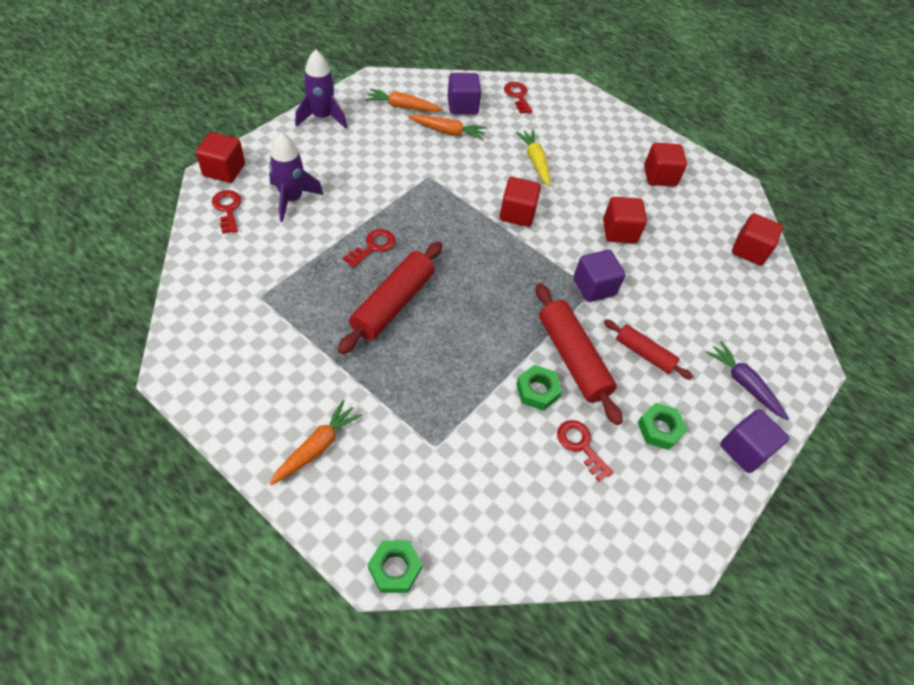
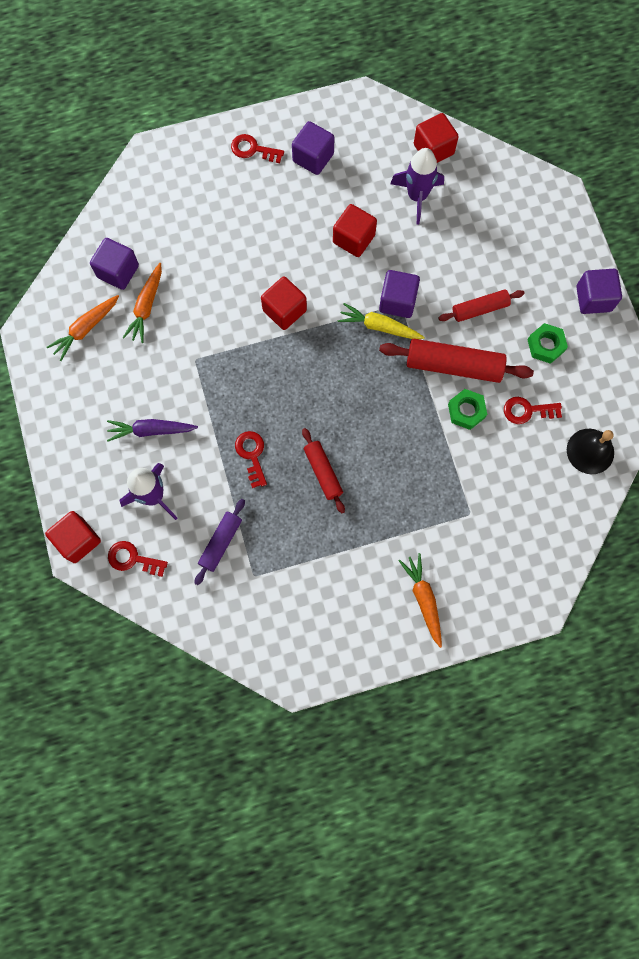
camera: 50 degrees left, 20 degrees up
purple rocket [295,49,347,129] -> purple rocket moved to [390,148,444,224]
red rolling pin [338,242,442,354] -> red rolling pin [302,428,345,514], size x0.60
green nut [368,540,423,593] -> none
orange carrot [408,115,487,140] -> orange carrot turned 150 degrees clockwise [123,263,162,343]
red key [504,82,532,114] -> red key moved to [231,134,284,163]
yellow carrot [516,130,550,187] -> yellow carrot moved to [338,303,425,339]
red cube [644,143,687,187] -> purple cube [292,121,335,175]
purple carrot [706,341,789,420] -> purple carrot moved to [107,419,198,442]
none -> purple rolling pin [194,499,245,585]
none -> black bell [567,429,614,474]

